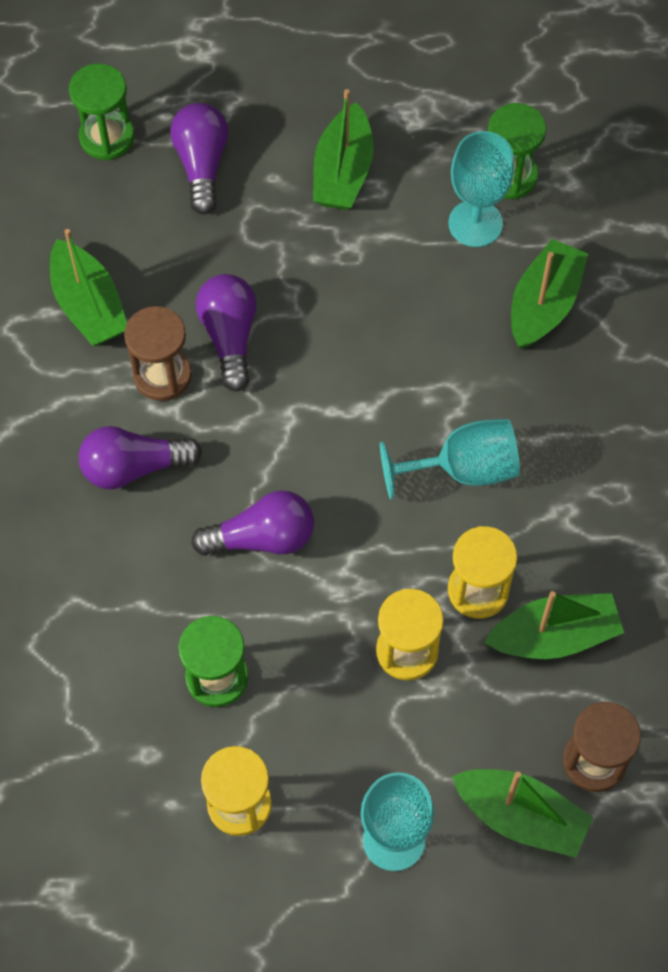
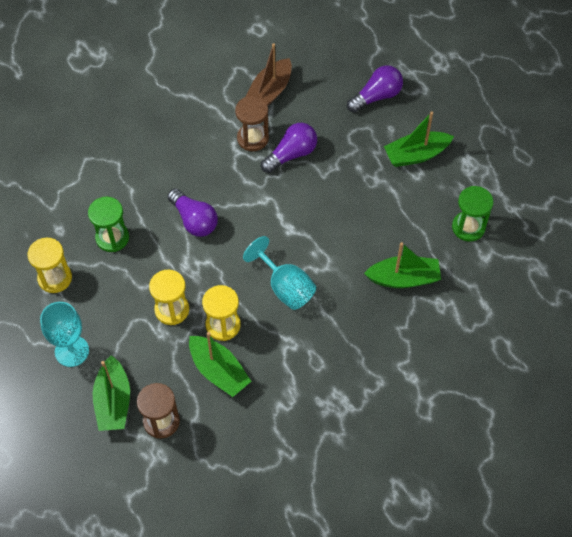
camera: 60 degrees right, 5 degrees down
green boat [50,229,127,346] -> brown boat [245,43,292,106]
green hourglass [69,64,134,160] -> none
purple light bulb [79,426,202,489] -> none
turquoise goblet [448,131,514,247] -> none

